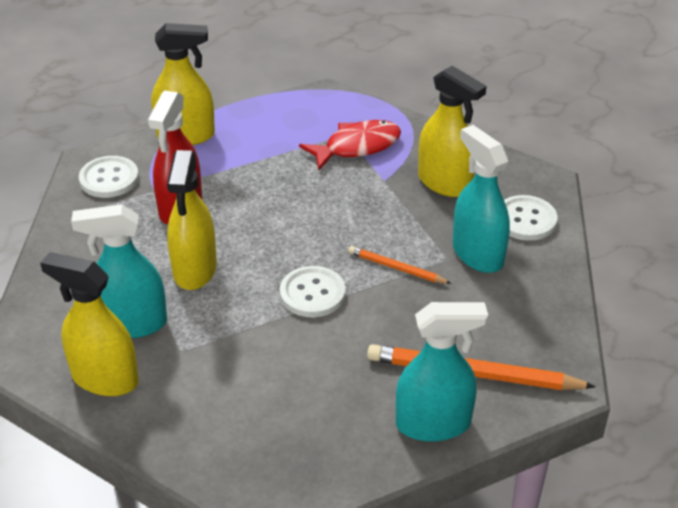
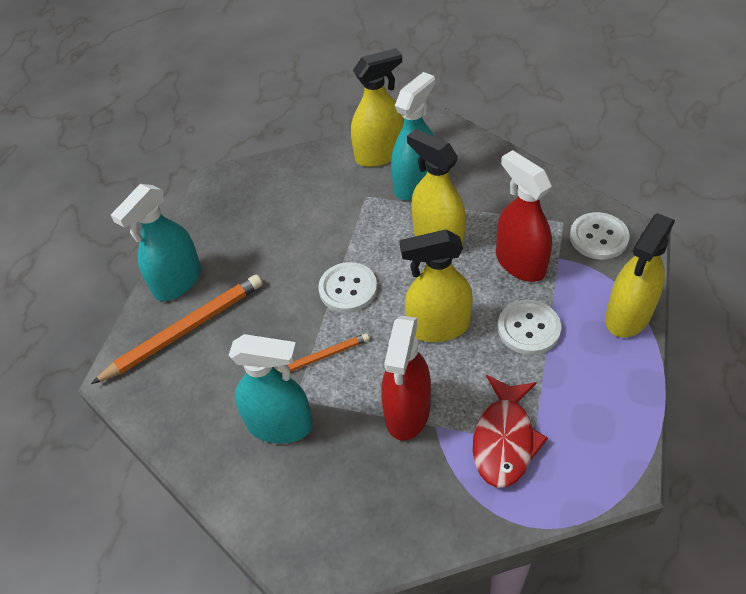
camera: 135 degrees right, 10 degrees up
yellow spray bottle [418,66,487,197] -> yellow spray bottle moved to [400,229,473,342]
white button [504,195,558,241] -> white button moved to [498,300,561,355]
none -> red spray bottle [381,315,431,441]

